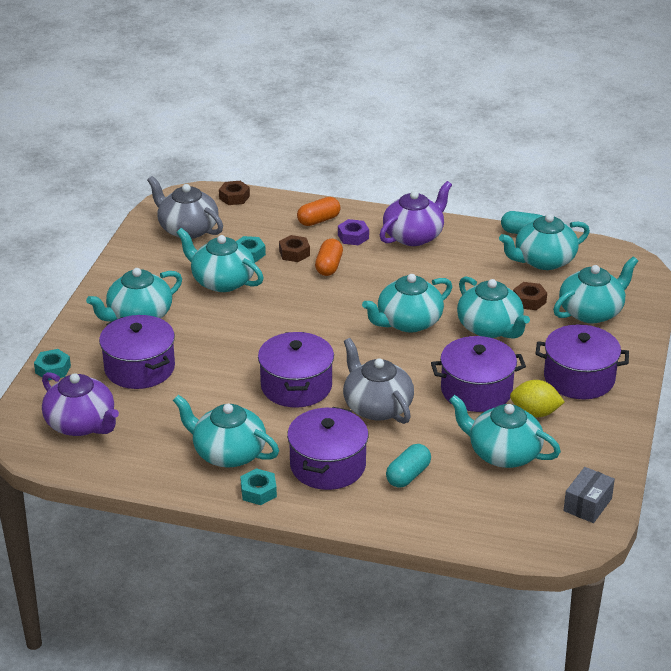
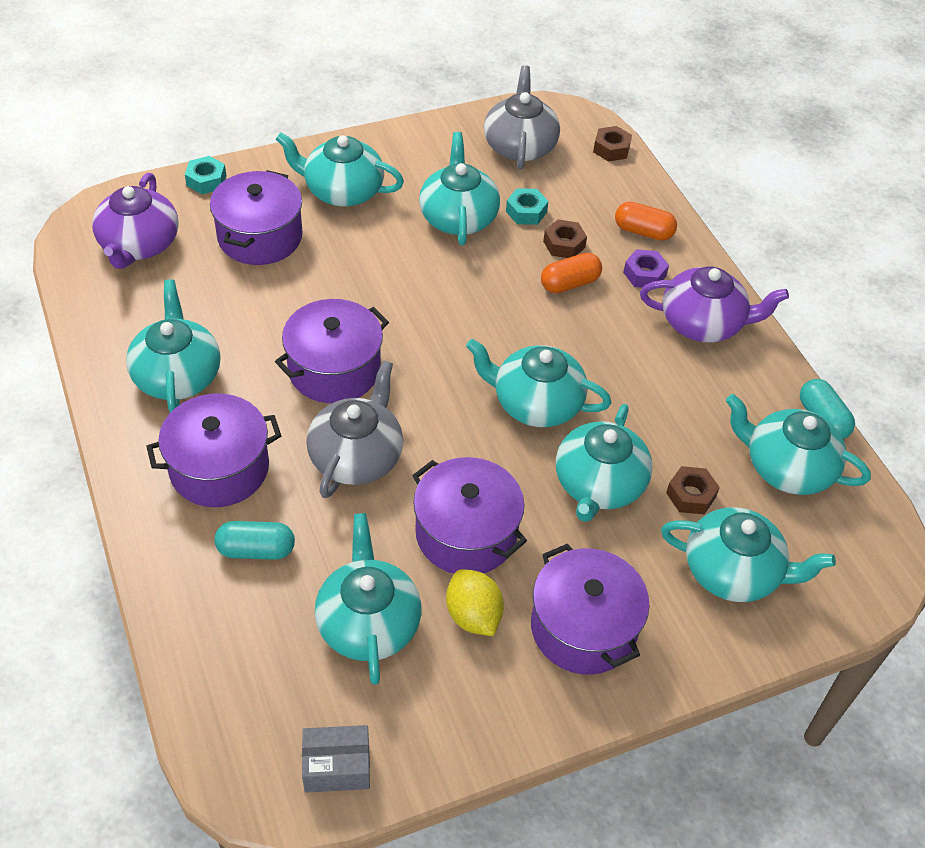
camera: 50 degrees right, 15 degrees up
turquoise nut [240,468,277,505] -> none

